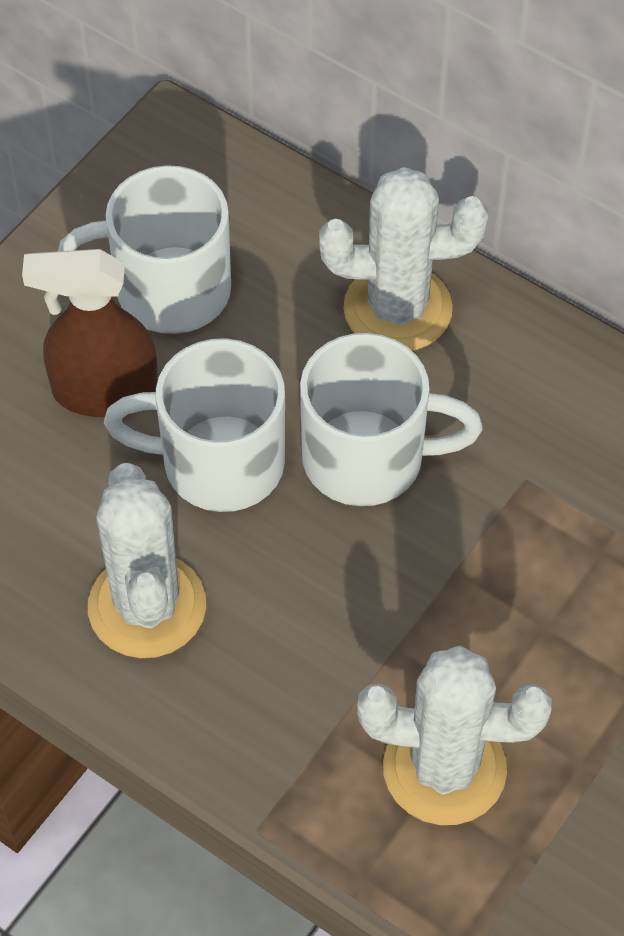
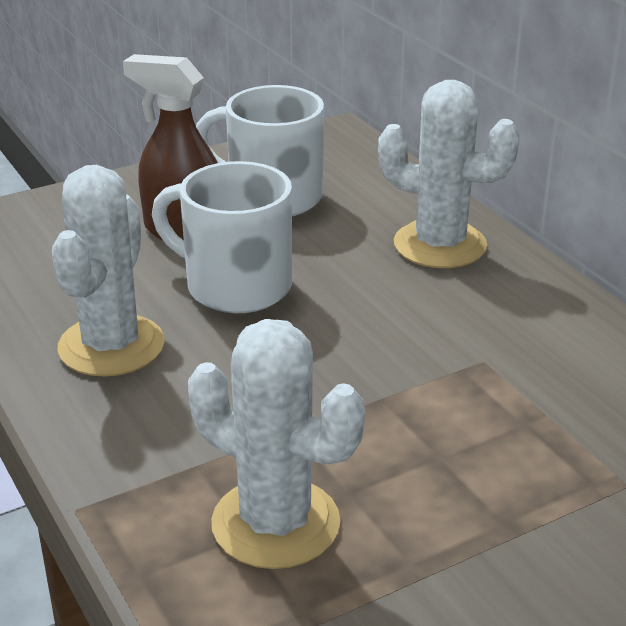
camera: 25 degrees right, 25 degrees down
white mug [300,333,483,506] -> none

